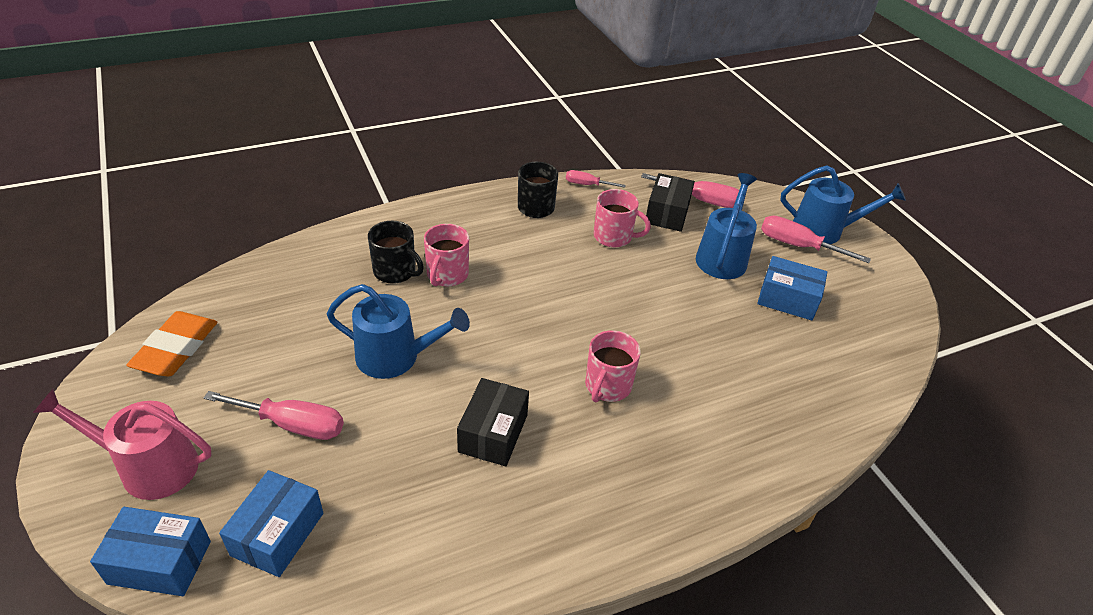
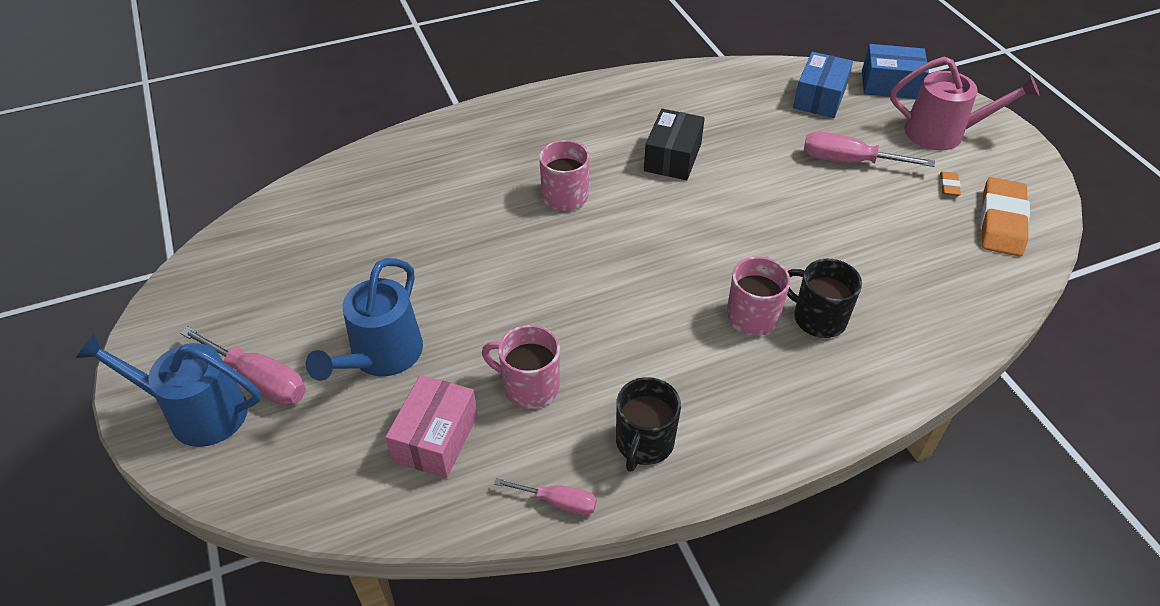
camera: 175 degrees left, 5 degrees up
blue watering can [327,284,470,379] -> none
pink screwdriver [641,173,739,208] -> none
black box [646,173,695,232] -> pink box [385,375,478,478]
blue box [757,256,827,320] -> none
none -> orange eraser [940,171,961,196]

